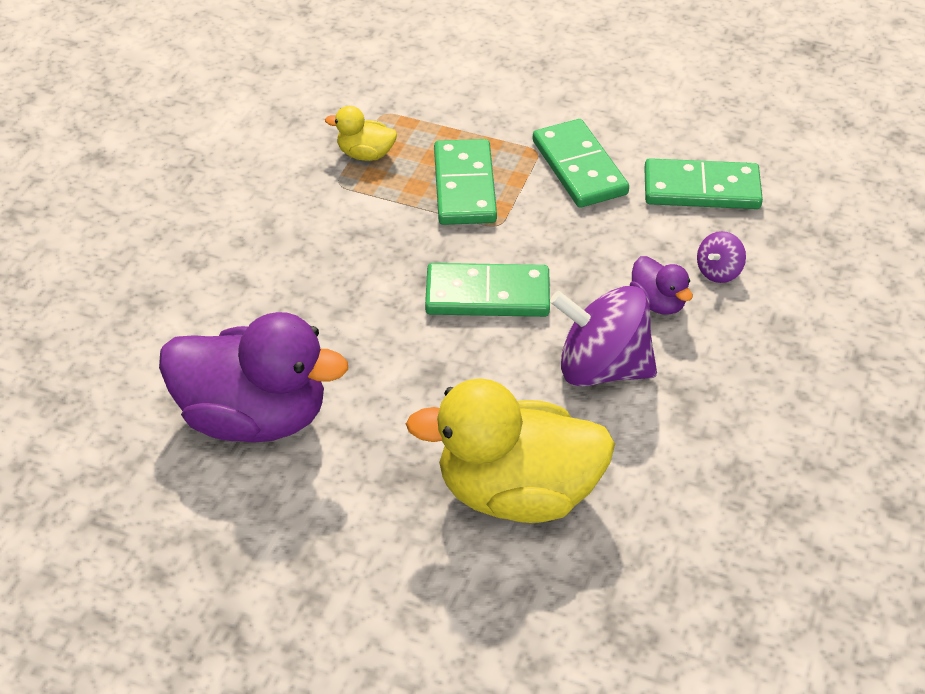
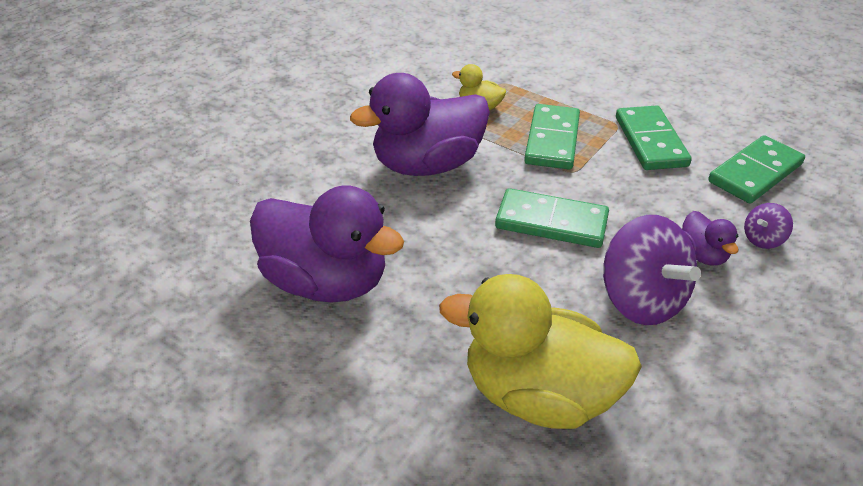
camera: 15 degrees right, 5 degrees down
purple spinning top [550,286,657,387] -> purple spinning top turned 150 degrees counterclockwise [603,215,701,325]
green domino [644,158,763,209] -> green domino turned 60 degrees counterclockwise [708,135,805,204]
none -> purple duck [350,73,490,176]

